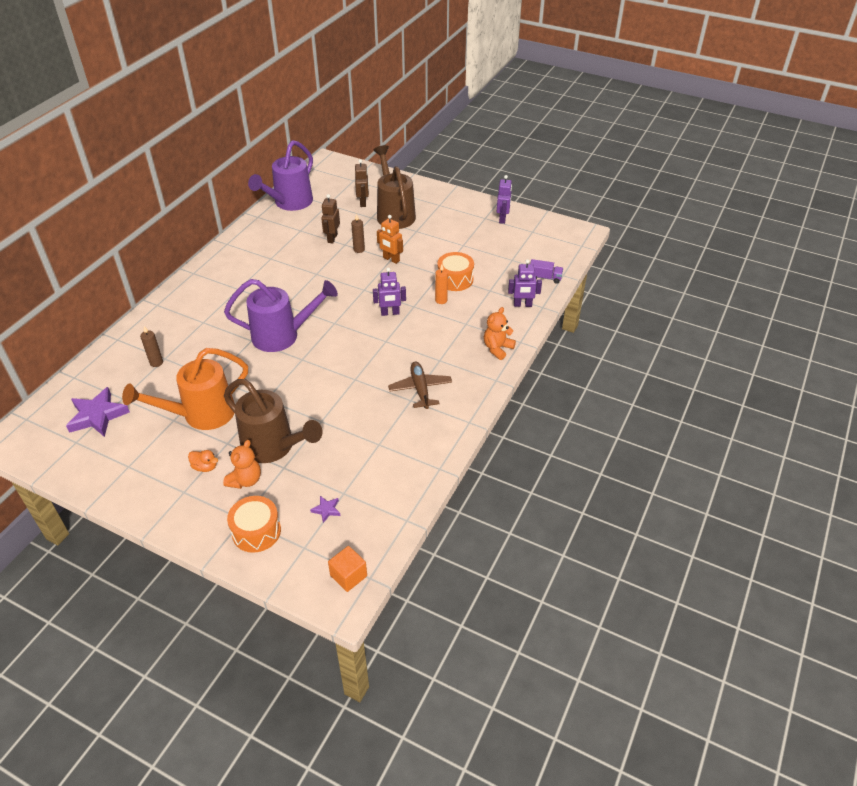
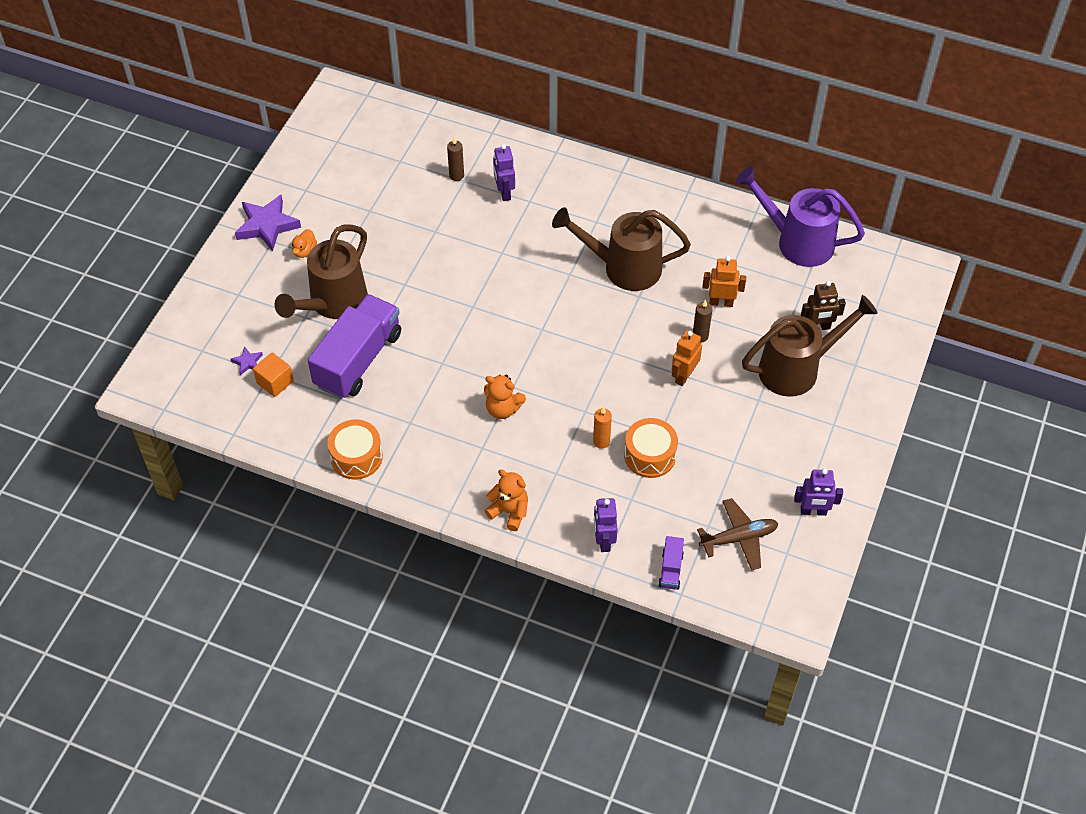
camera: 85 degrees right, 10 degrees up
purple star [66,387,130,437] -> purple star moved to [235,195,301,251]
orange watering can [122,348,248,430] -> none
orange teddy bear [223,440,261,489] -> orange teddy bear moved to [484,375,526,419]
purple watering can [224,279,338,352] -> none
orange drum [227,496,281,553] -> orange drum moved to [328,420,383,480]
brown robot [321,194,340,243] -> orange robot [702,256,746,307]
orange cube [328,546,367,592] -> orange cube moved to [253,352,294,397]
purple robot [373,268,406,316] -> purple robot moved to [493,144,515,201]
brown plane [388,362,452,409] -> brown plane moved to [697,498,779,571]
none -> purple truck [308,294,401,399]
none -> brown watering can [552,207,691,291]

